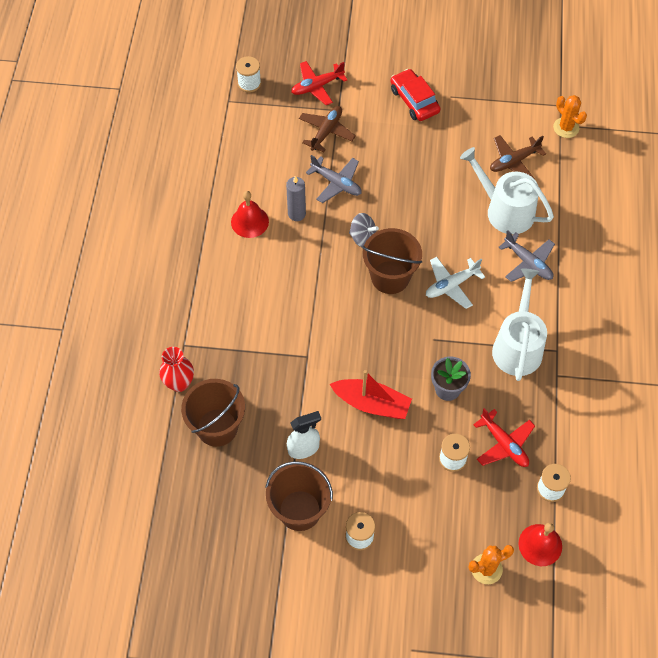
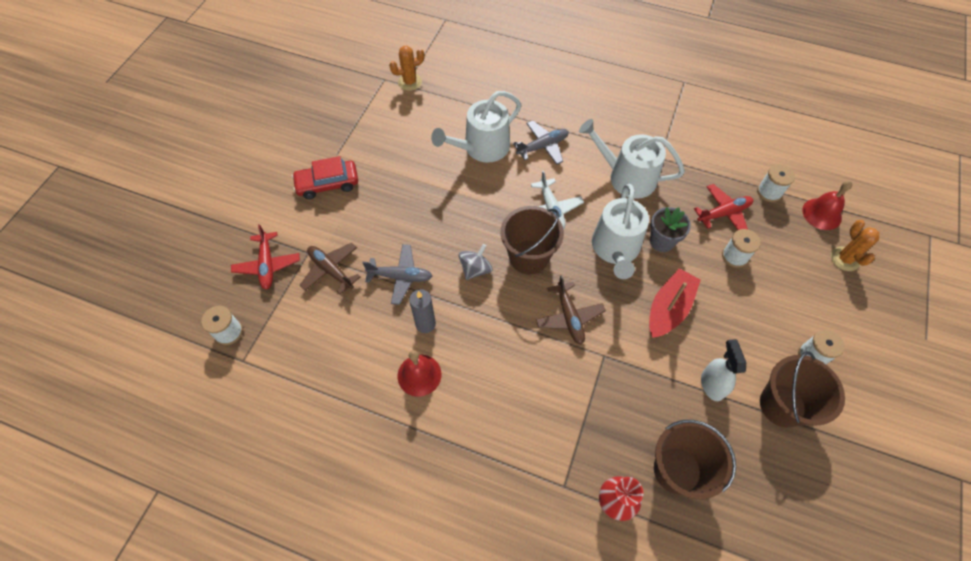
camera: 75 degrees left, 0 degrees up
grey plane [306,155,362,203] -> grey plane turned 45 degrees clockwise [362,244,432,305]
brown plane [490,135,546,179] -> brown plane moved to [536,275,606,345]
none -> white watering can [592,183,649,279]

